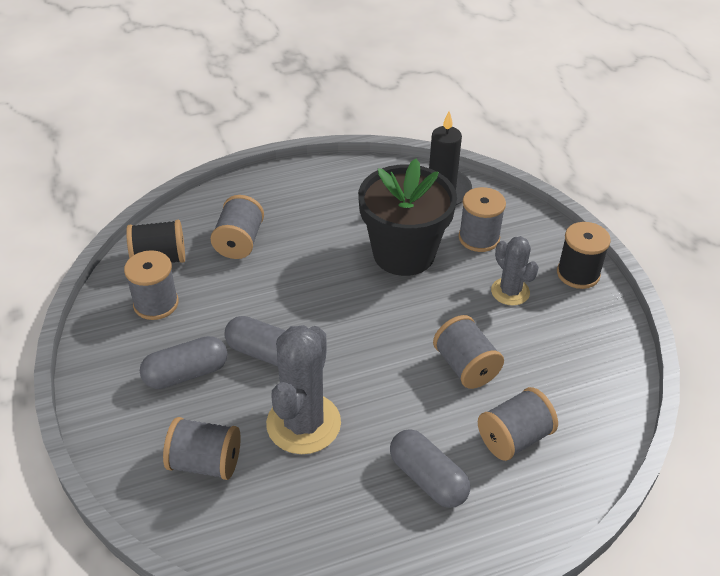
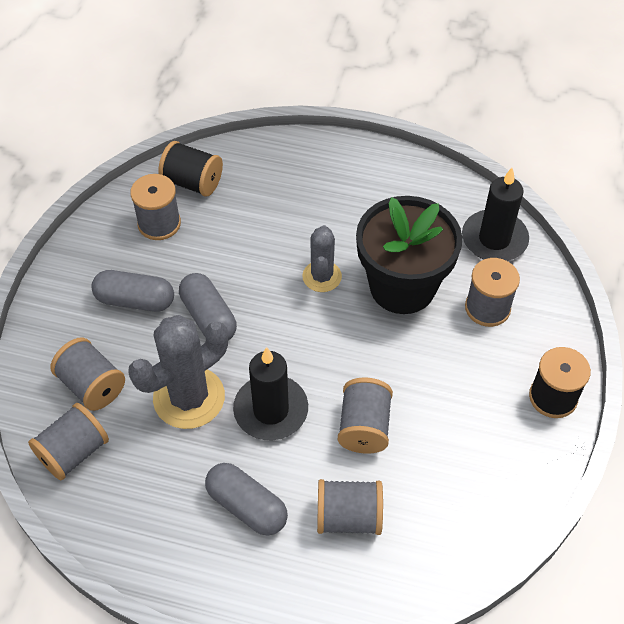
camera: 35 degrees right, 10 degrees up
grey spool [210,195,264,259] -> grey spool moved to [28,403,109,480]
grey capsule [390,429,470,508] -> grey capsule turned 45 degrees counterclockwise [205,463,288,535]
grey cactus [491,236,539,306] -> grey cactus moved to [302,225,342,292]
none -> black candle [233,347,308,440]

